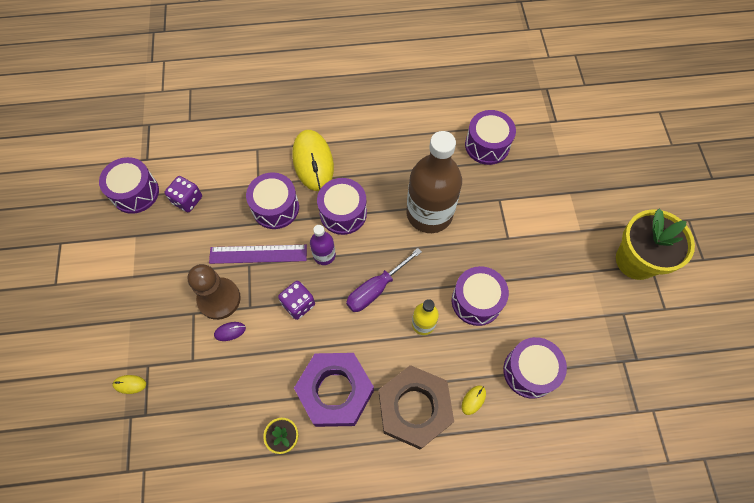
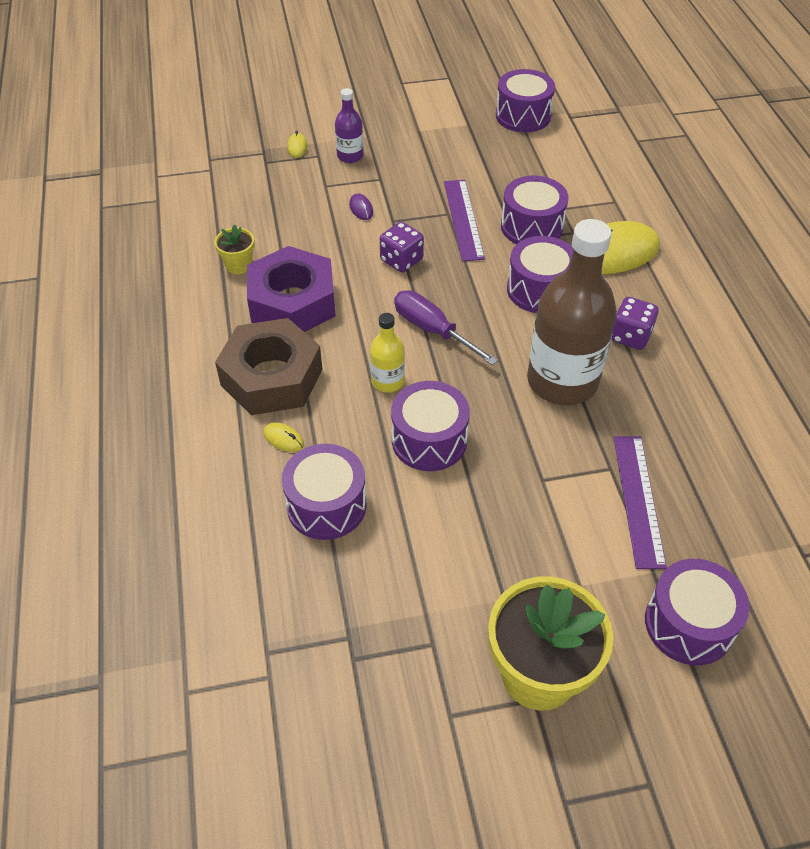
camera: 85 degrees right, 15 degrees down
purple dice [165,176,202,212] -> purple dice moved to [611,297,658,350]
brown pawn [188,264,241,320] -> none
purple bottle [310,225,336,265] -> purple bottle moved to [335,88,364,163]
purple drum [465,110,516,165] -> purple drum moved to [645,559,749,665]
none -> purple ruler [614,436,667,569]

